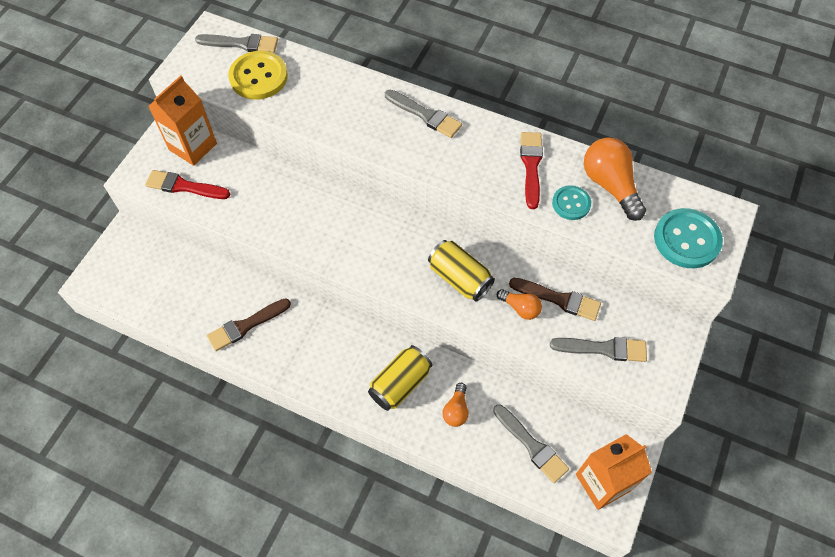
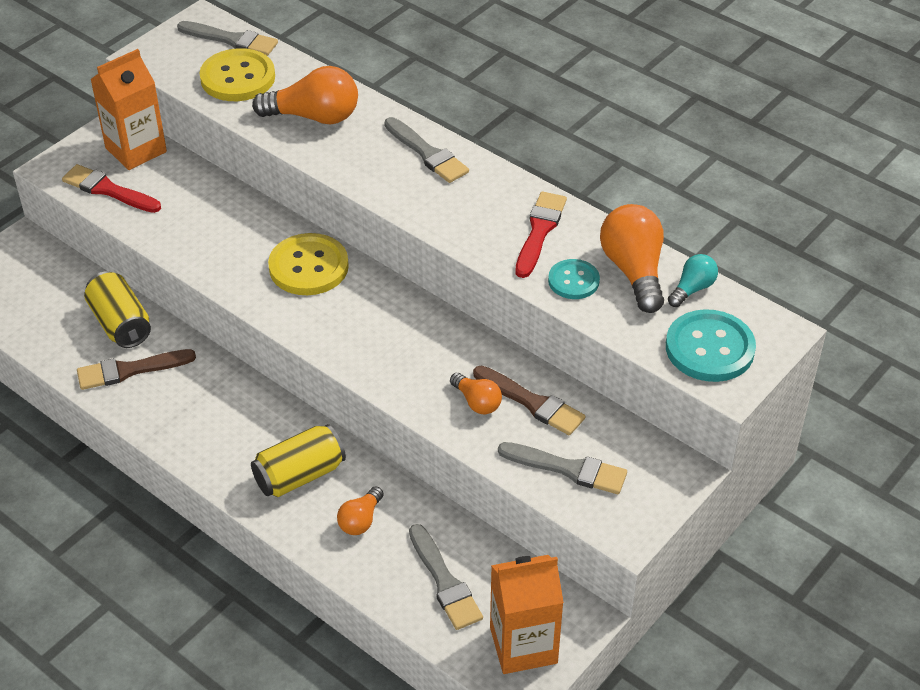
camera: 15 degrees right, 15 degrees down
yellow can [428,240,495,302] -> yellow can moved to [84,271,151,348]
none -> orange light bulb [252,66,358,124]
none -> yellow button [268,233,349,295]
none -> turquoise light bulb [668,254,718,307]

